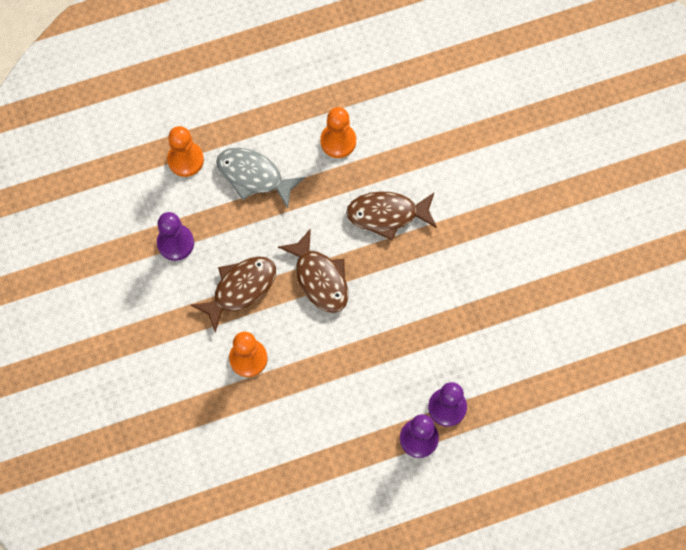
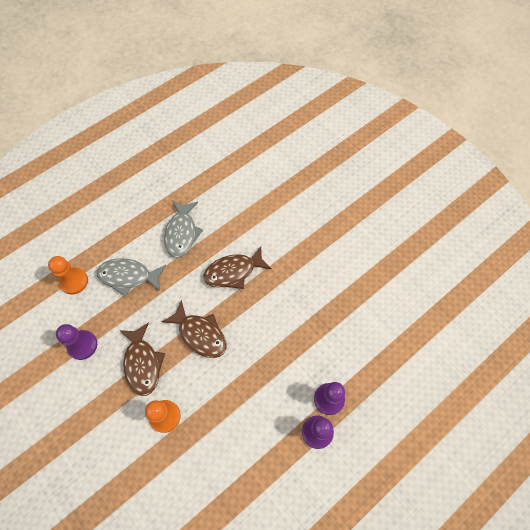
camera: 20 degrees left, 5 degrees down
brown fish [191,256,276,333] -> brown fish turned 135 degrees clockwise [119,322,165,396]
orange pawn [320,107,356,158] -> grey fish [164,200,203,258]

